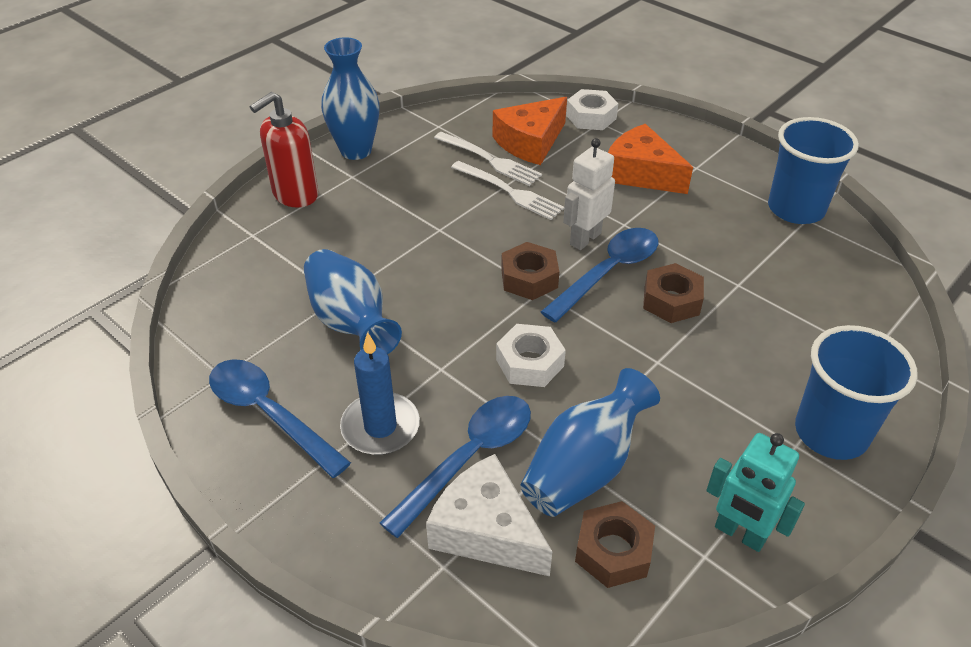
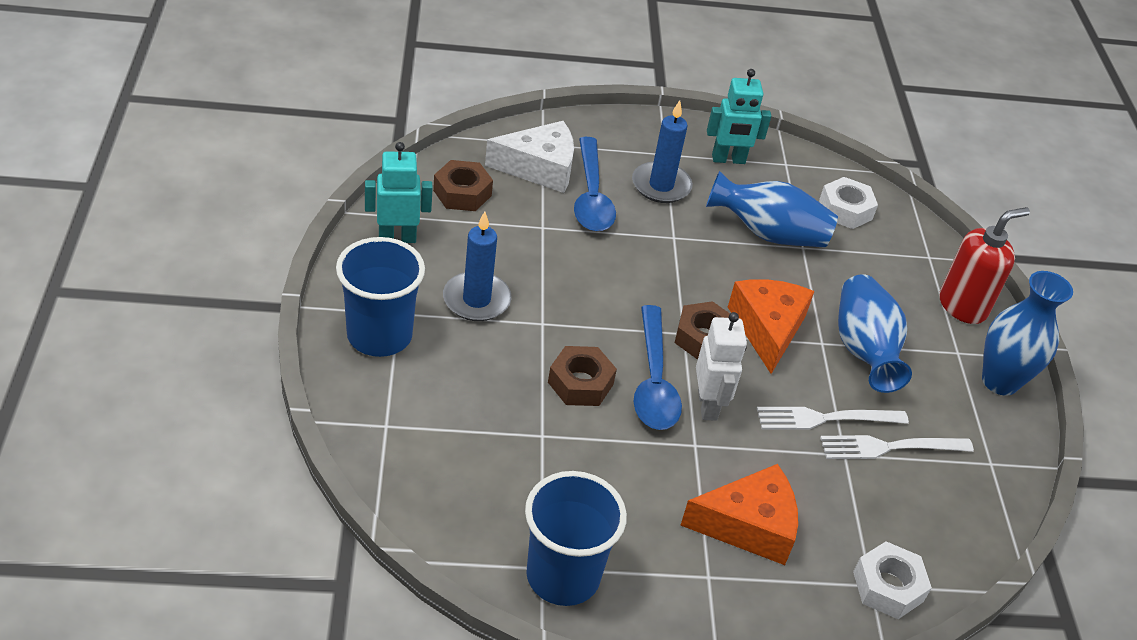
camera: 130 degrees right, 0 degrees up
blue spoon [209,359,351,478] -> turquoise robot [707,69,771,164]
red soap dispenser [250,92,318,207] -> red soap dispenser turned 60 degrees clockwise [939,207,1030,324]
orange cheese [493,97,567,165] -> orange cheese moved to [728,279,815,374]
white nut [496,324,566,387] -> white nut moved to [819,177,878,229]
blue vase [520,368,660,517] -> blue vase moved to [838,274,912,393]
none -> blue candle [443,212,511,321]

